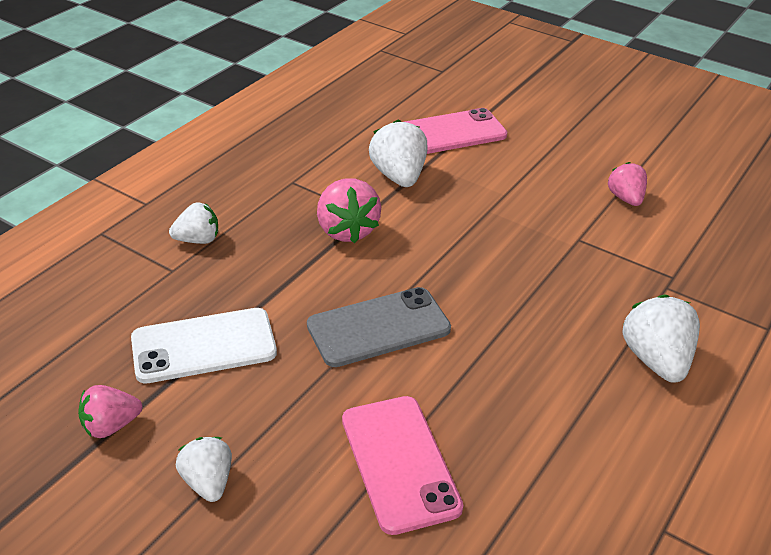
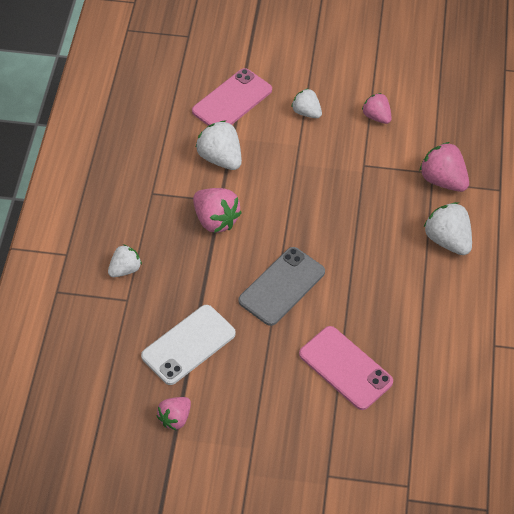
camera: 25 degrees left, 15 degrees up
white strawberry [176,437,232,502] -> white strawberry moved to [291,88,322,118]
none -> pink strawberry [419,142,469,192]

